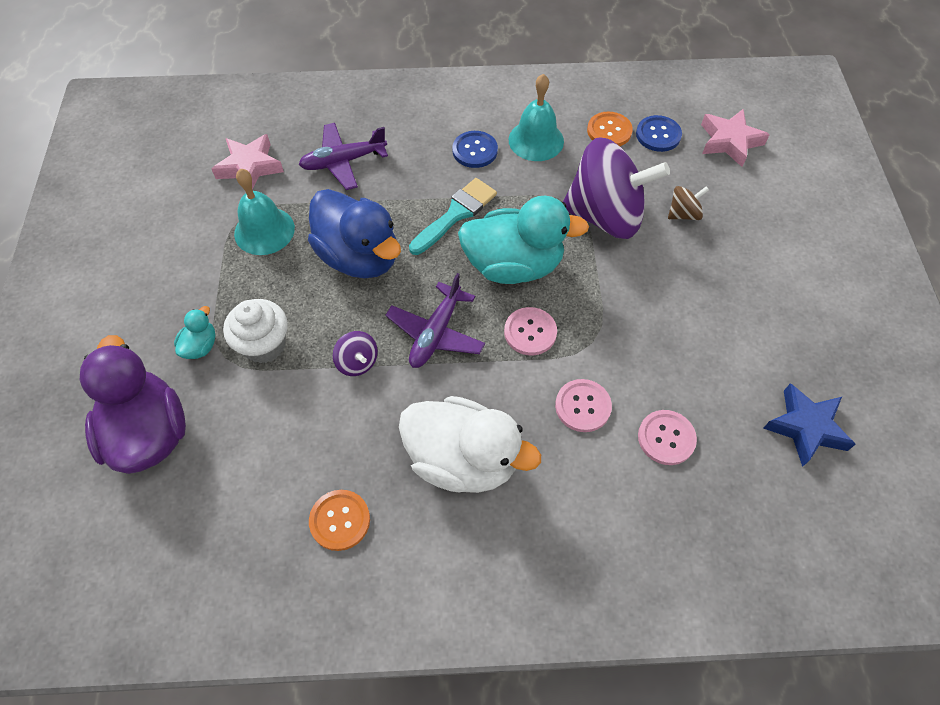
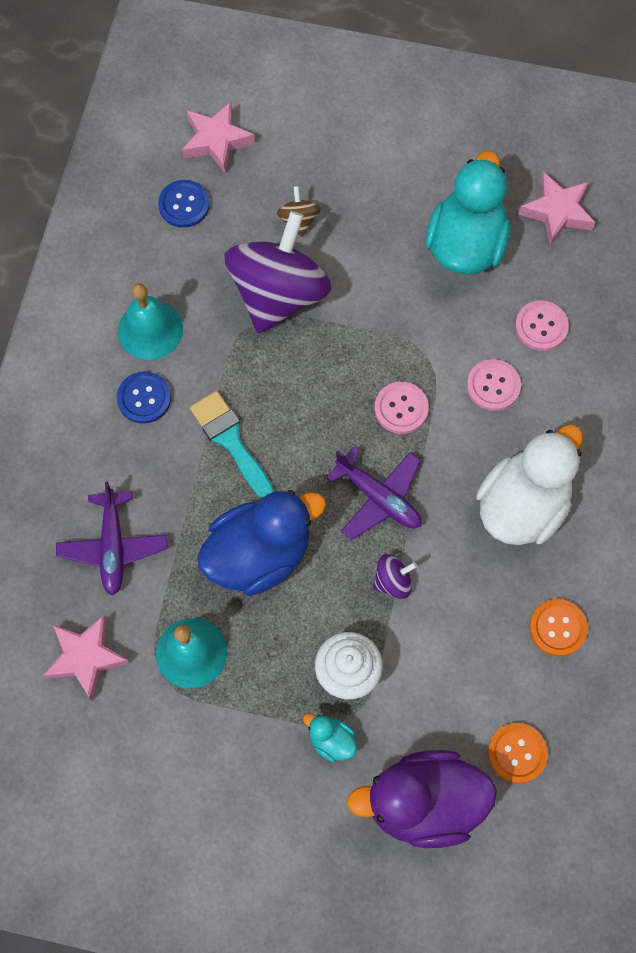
camera: 75 degrees left, 10 degrees up
turquoise duck [458,196,589,284] -> turquoise duck moved to [425,151,510,275]
orange button [587,111,633,146] -> orange button moved to [488,723,548,783]
blue star [764,383,856,467] -> pink star [519,172,595,245]

